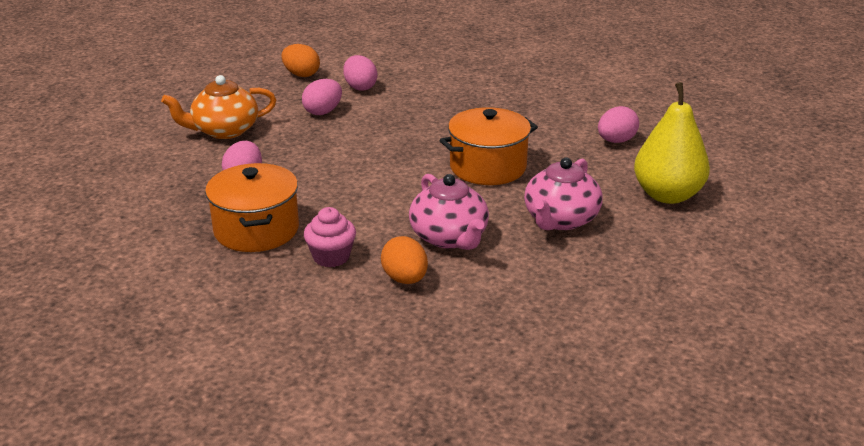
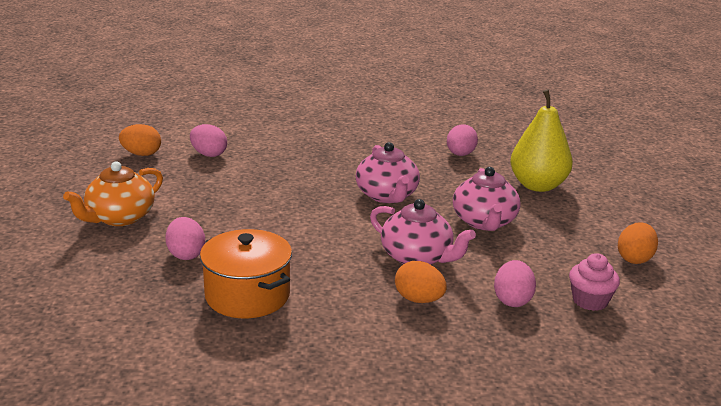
camera: 30 degrees left, 5 degrees down
pink egg [302,79,342,115] -> pink egg moved to [494,260,536,307]
pink cupcake [304,207,356,267] -> pink cupcake moved to [569,253,620,311]
orange pot [440,107,538,185] -> pink teapot [355,142,420,203]
none -> orange egg [618,222,658,264]

